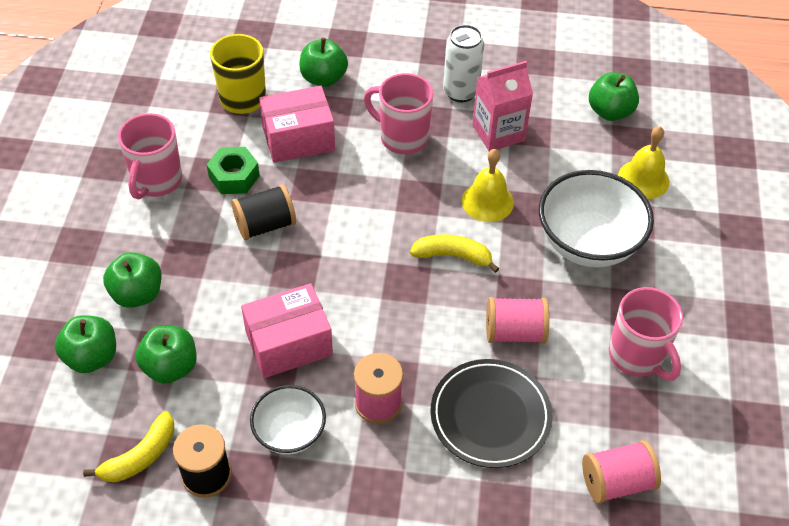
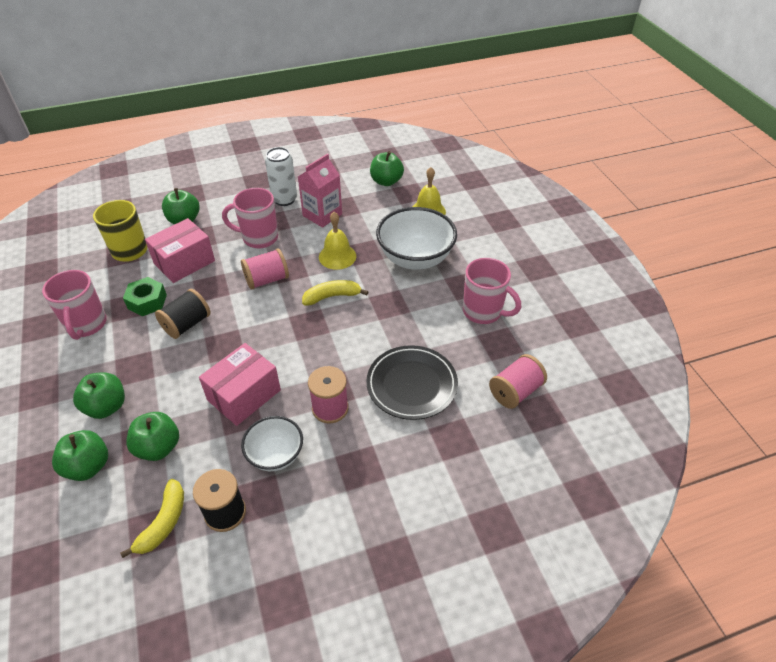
camera: 25 degrees left, 5 degrees down
pink spool [486,297,549,344] -> pink spool moved to [241,248,289,290]

